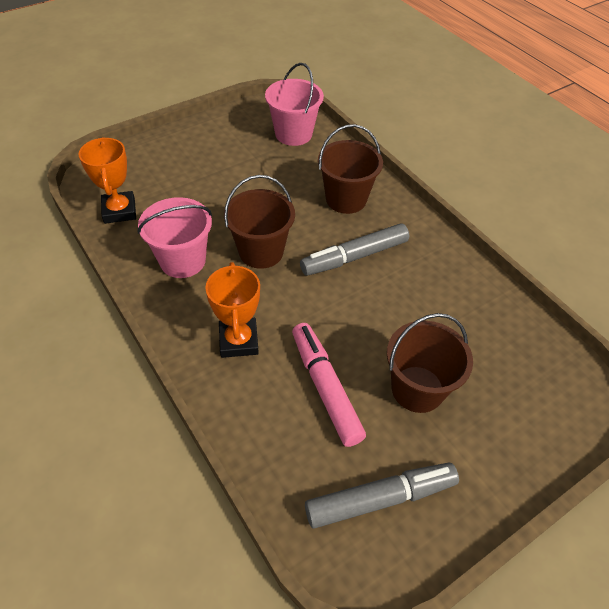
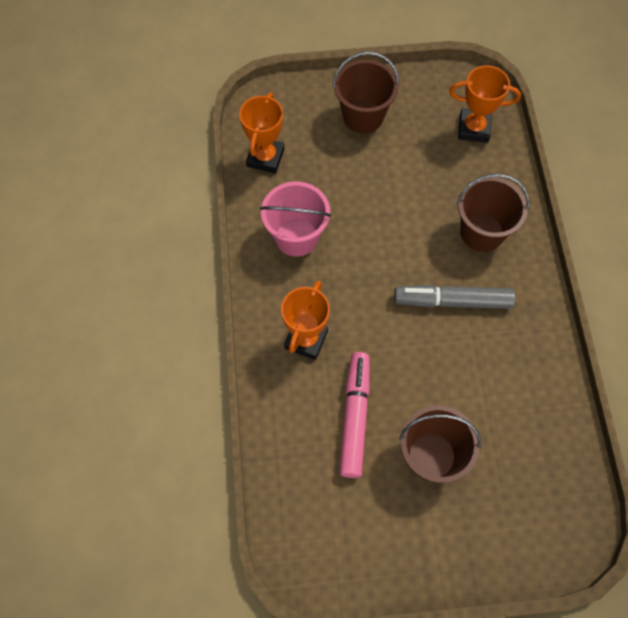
camera: 30 degrees right, 15 degrees up
brown bucket [224,175,295,269] -> brown bucket moved to [333,52,399,134]
pink bucket [265,63,324,146] -> orange trophy [449,65,521,143]
grey marker [305,463,459,529] -> none

